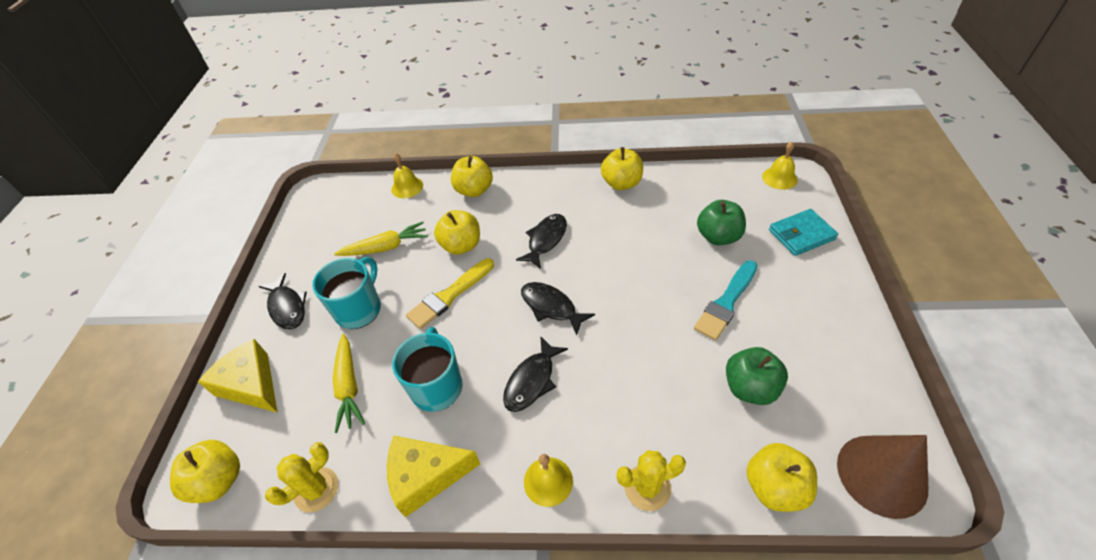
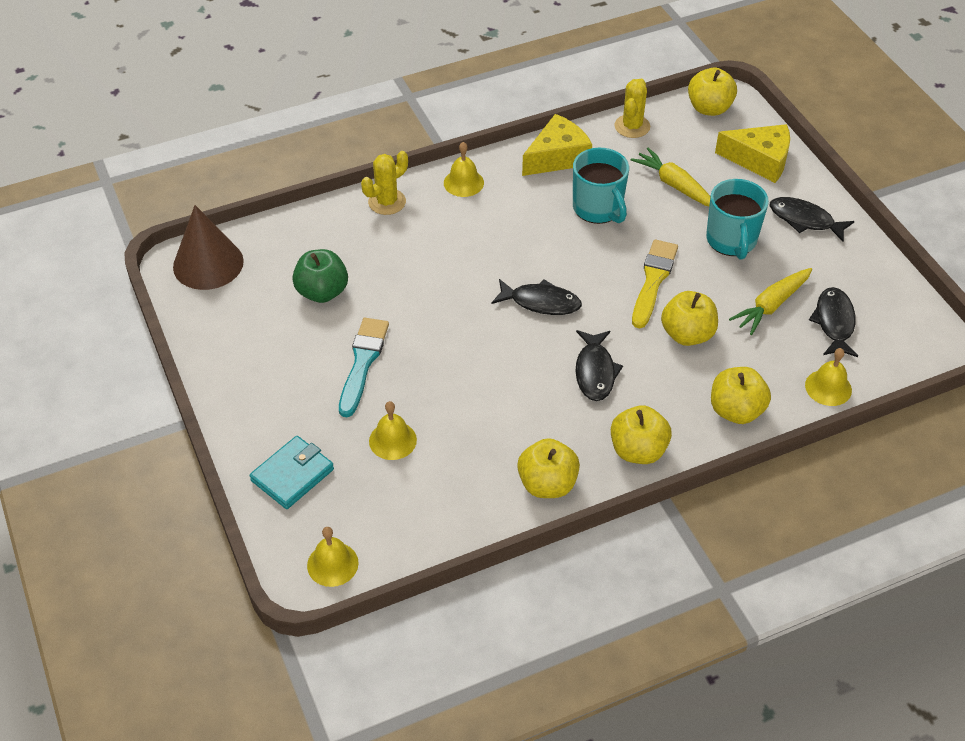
camera: 150 degrees right, 0 degrees up
black fish [503,336,568,412] -> black fish moved to [809,287,858,357]
green apple [697,200,746,245] -> yellow bell [369,401,417,460]
yellow apple [746,443,817,512] -> yellow apple moved to [611,405,672,464]

